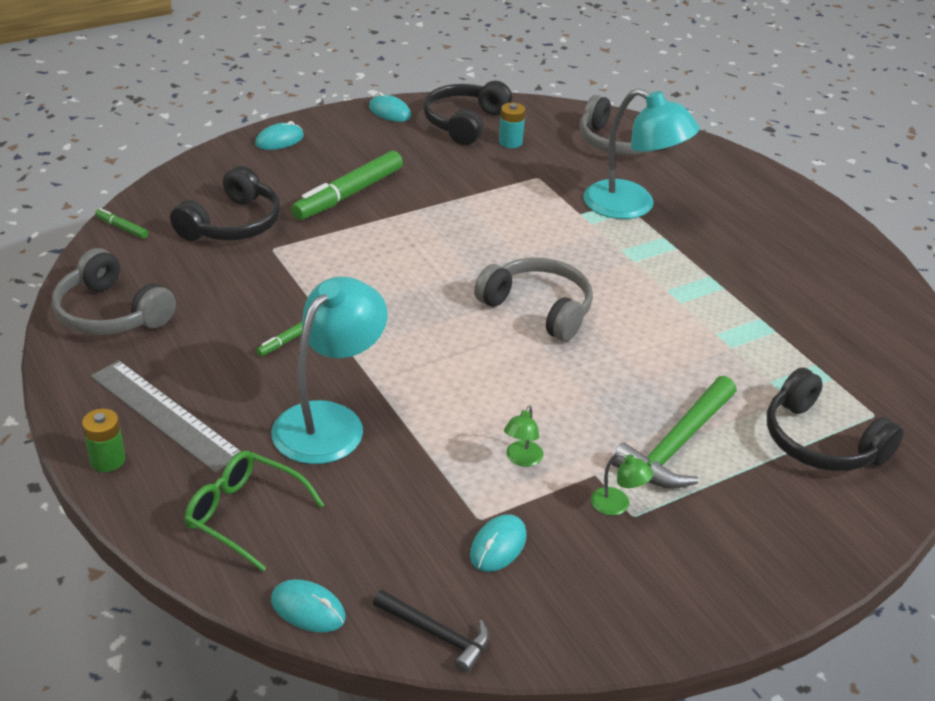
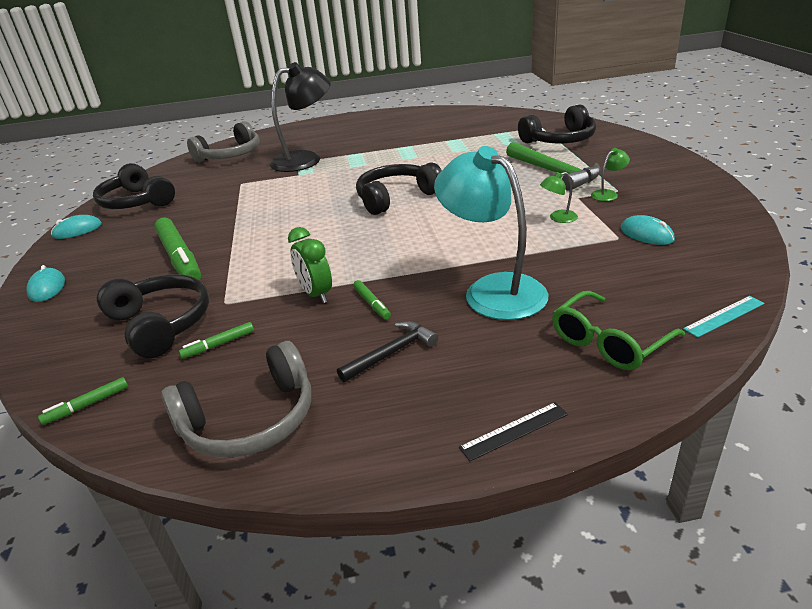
camera: 65 degrees left, 5 degrees down
green battery [82,409,126,472] -> black ruler [459,402,568,461]
grey ruler [91,360,242,473] -> none
turquoise mouse [271,579,346,633] -> turquoise ruler [683,296,765,338]
black hammer [373,590,489,673] -> black hammer moved to [337,321,438,382]
grey headphones [474,258,593,341] -> black headphones [356,163,442,215]
turquoise battery [499,103,525,148] -> none
green lamp [504,405,544,467] -> green lamp turned 120 degrees clockwise [540,172,578,223]
turquoise lamp [583,88,700,219] -> black lamp [270,62,331,172]
none -> green marker [179,322,254,359]
none -> green clock [288,227,332,303]

